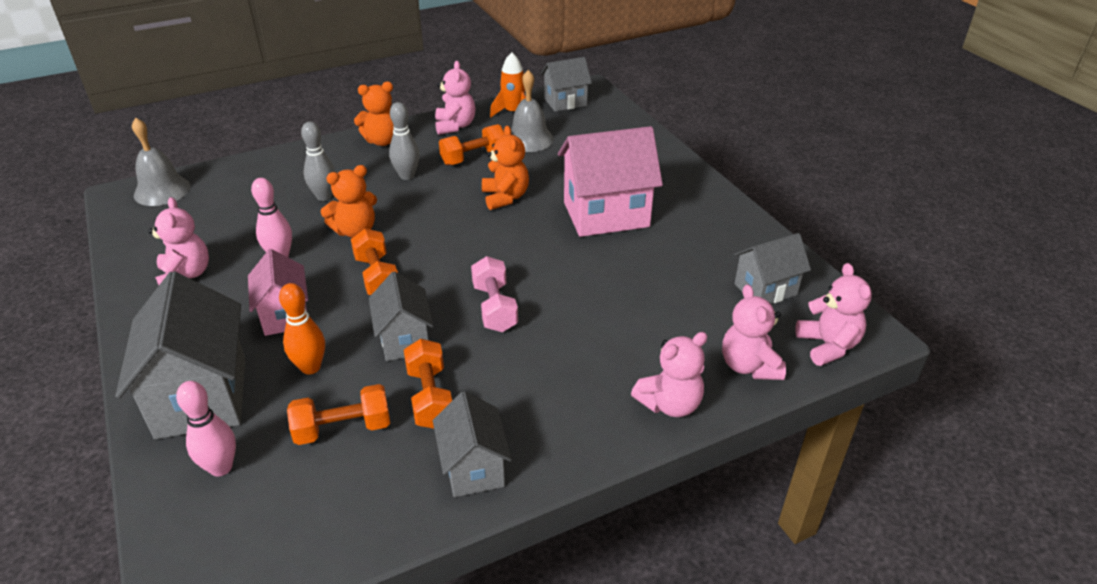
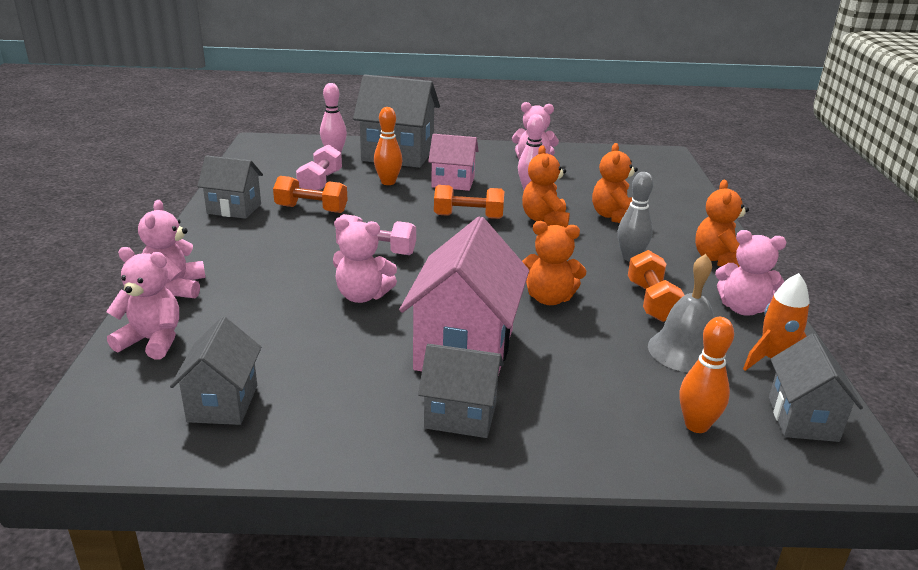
camera: 115 degrees right, 10 degrees down
grey bell [132,118,190,206] -> none
orange dumbbell [287,384,390,445] -> pink dumbbell [296,144,342,190]
grey bowling pin [301,121,335,201] -> orange teddy bear [592,143,638,223]
grey house [369,271,433,361] -> grey house moved to [418,344,504,438]
pink teddy bear [795,263,872,366] -> pink teddy bear moved to [333,217,397,303]
none -> orange bowling pin [680,317,734,433]

